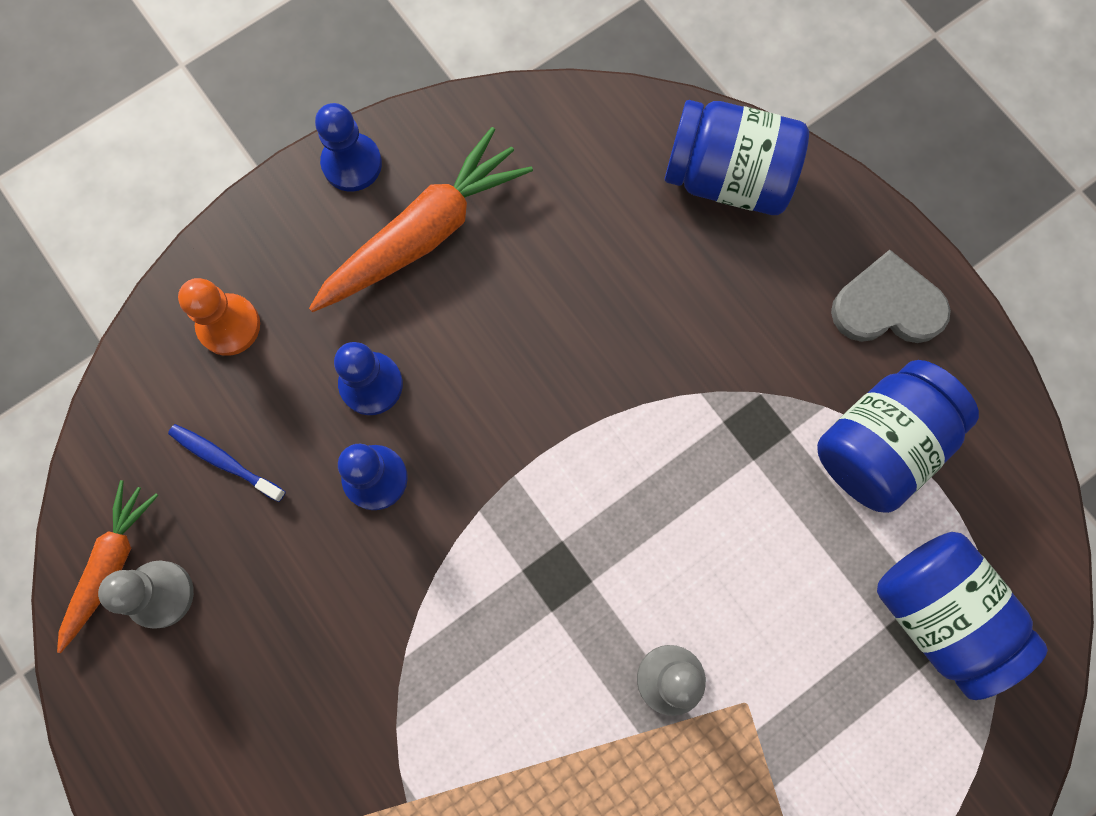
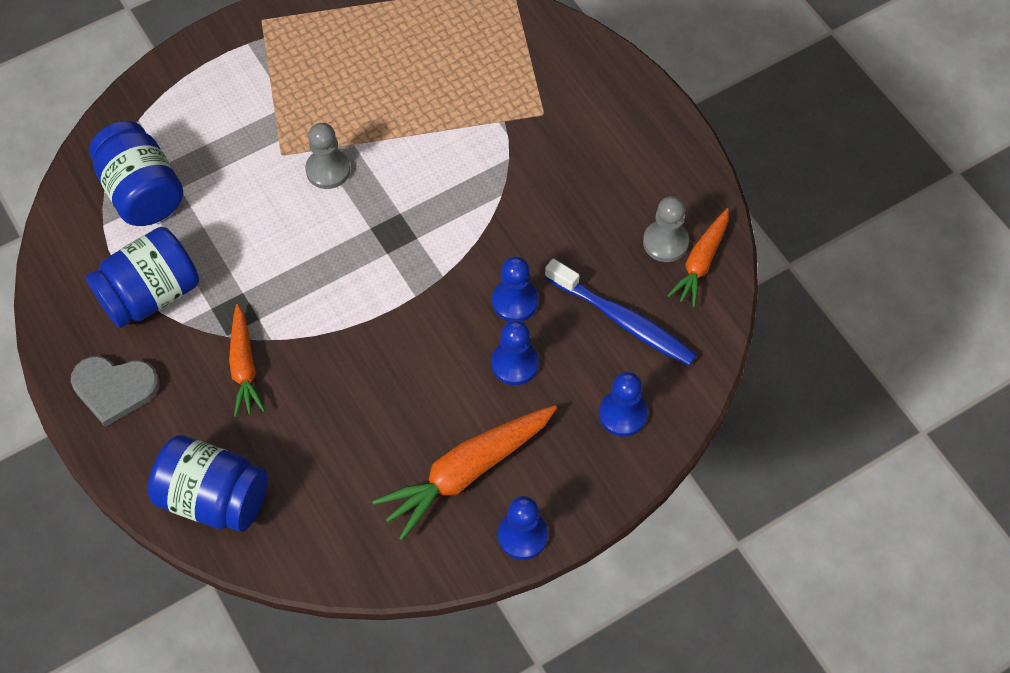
camera: 175 degrees left, 15 degrees down
blue toothbrush [168,424,286,502] -> blue toothbrush [545,258,697,366], size x1.78
orange pawn [178,278,260,356] -> blue pawn [599,372,647,437]
none -> orange carrot [229,304,265,417]

